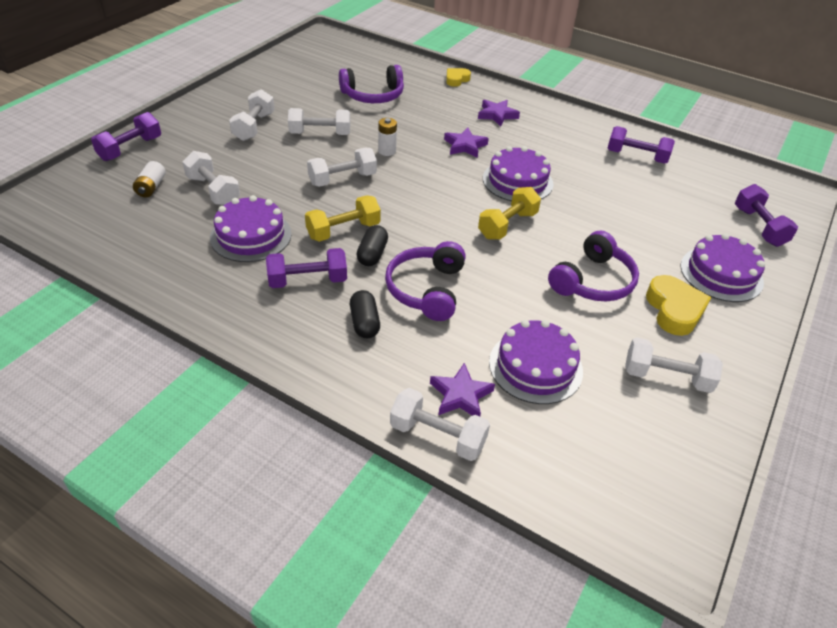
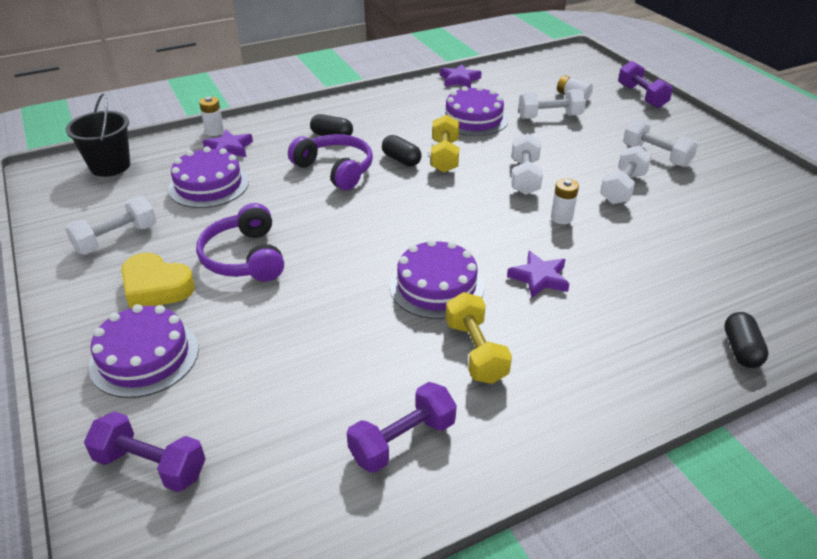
camera: 125 degrees right, 5 degrees down
purple dumbbell [266,248,347,288] -> none
purple headphones [339,65,404,103] -> none
white dumbbell [390,388,490,461] -> white battery [199,97,224,136]
yellow heart [446,68,471,87] -> black capsule [724,312,769,368]
purple star [478,100,520,126] -> purple star moved to [440,64,482,88]
yellow dumbbell [478,187,541,240] -> yellow dumbbell moved to [446,292,512,384]
none -> black bucket [66,94,130,177]

